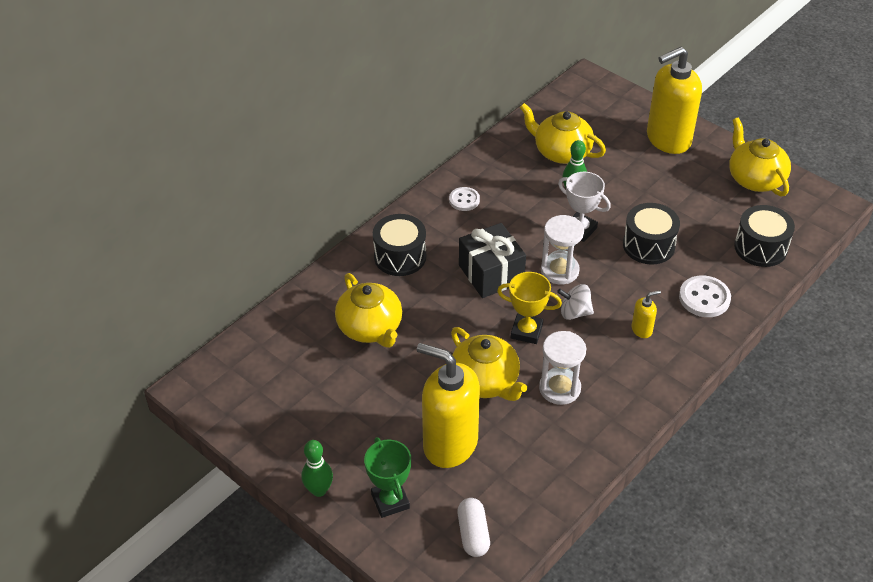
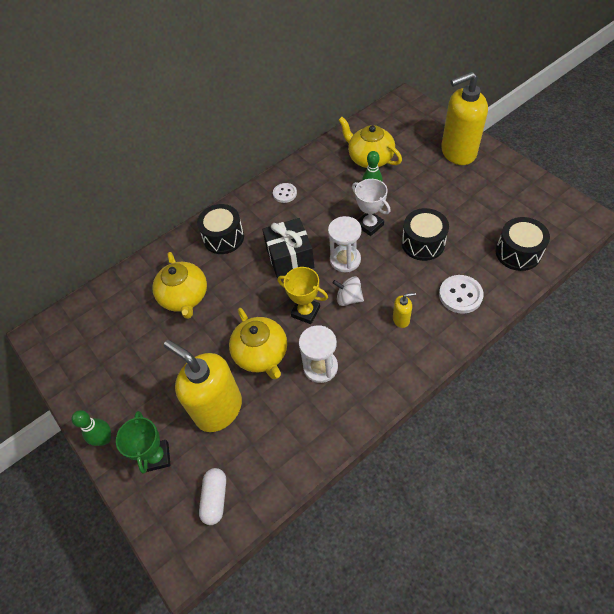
camera: 15 degrees right, 10 degrees up
yellow teapot [729,117,791,196] -> none

